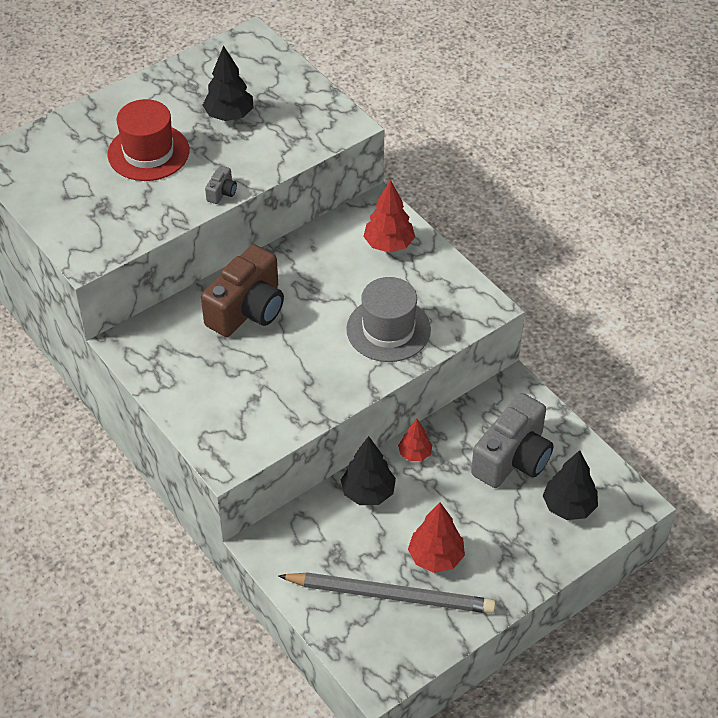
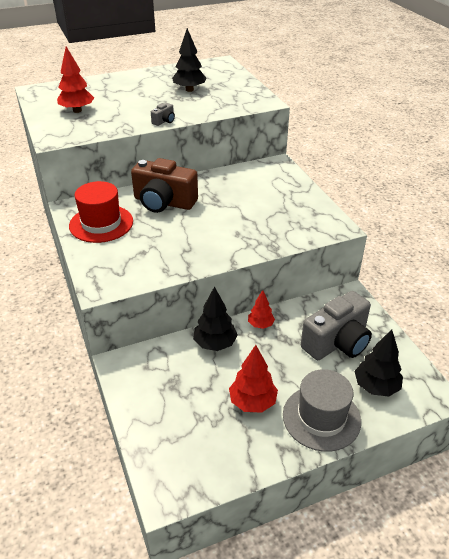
camera: 15 degrees right, 10 degrees down
red hat [108,99,189,181] -> red hat moved to [69,181,133,243]
brown camera [201,244,284,337] -> brown camera turned 60 degrees clockwise [131,158,198,213]
grey pencil [278,572,496,614] -> none
grey hat [346,277,431,362] -> grey hat moved to [283,369,361,452]
red tree [363,180,415,253] -> red tree moved to [57,46,94,113]

